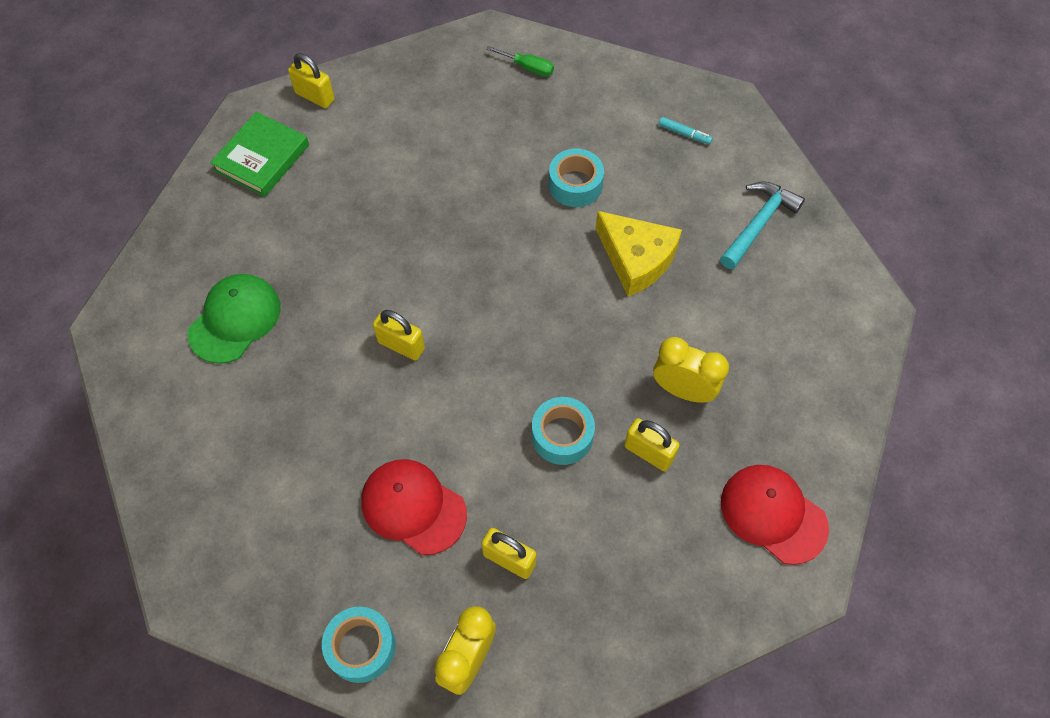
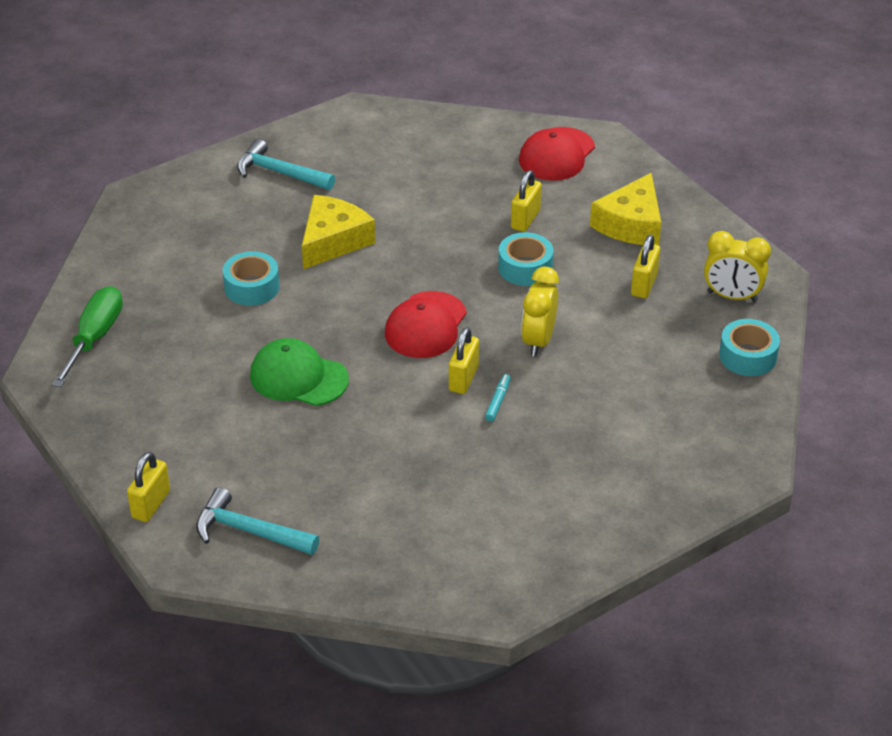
camera: 100 degrees left, 20 degrees down
green cap [187,274,280,364] -> green cap moved to [250,338,349,406]
green book [210,112,309,197] -> turquoise hammer [196,487,319,555]
red cap [361,459,467,555] -> red cap moved to [385,291,467,358]
green screwdriver [486,46,554,76] -> green screwdriver [52,286,123,387], size x1.75
yellow clock [653,337,729,403] -> yellow clock moved to [521,267,559,356]
turquoise marker [659,117,713,144] -> turquoise marker moved to [485,374,511,422]
none -> yellow cheese [590,173,661,246]

